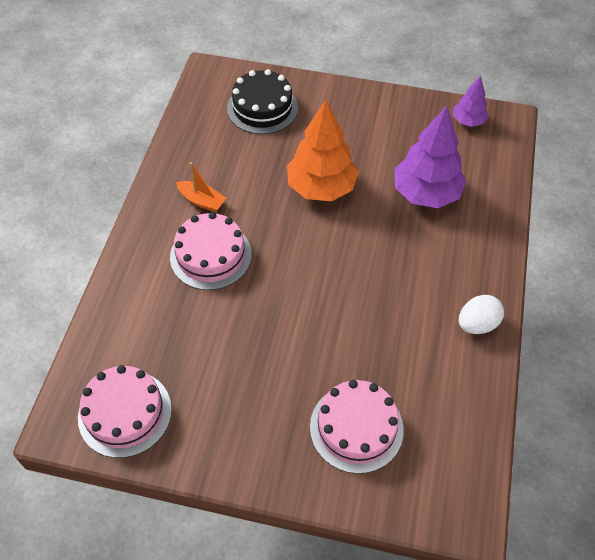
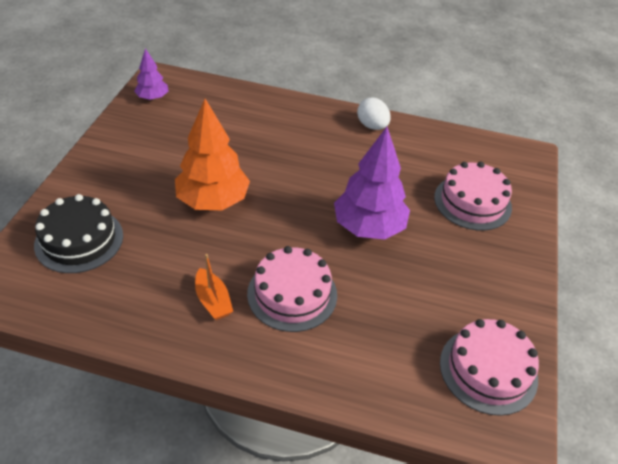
camera: 90 degrees left, 10 degrees down
orange boat [176,162,227,212] -> orange boat turned 120 degrees clockwise [195,254,233,320]
purple tree [394,106,466,208] -> purple tree moved to [334,127,410,240]

